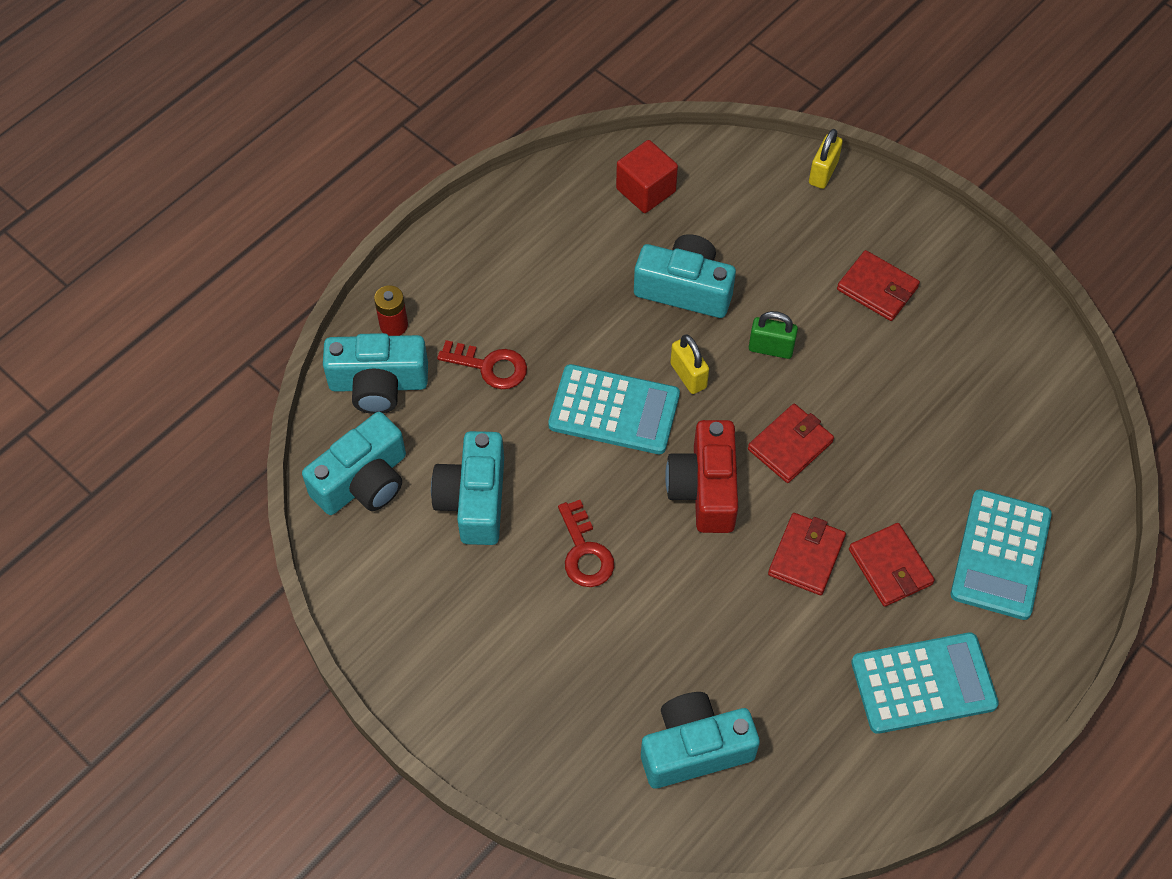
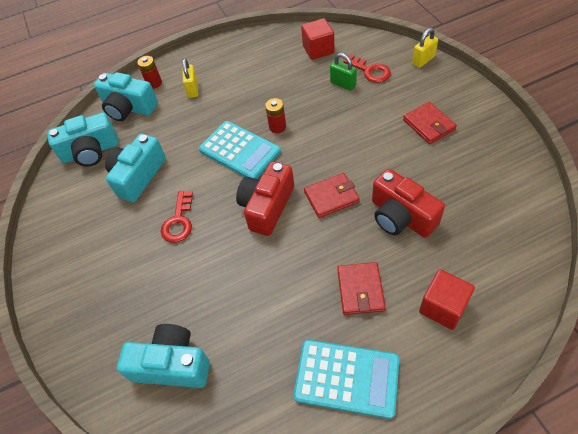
camera: 30 degrees right, 5 degrees down
red key [437,340,527,389] -> red key moved to [343,54,391,83]
turquoise camera [634,234,736,318] -> none
yellow padlock [670,334,709,394] -> yellow padlock moved to [182,58,198,98]
green padlock [749,311,798,359] -> green padlock moved to [330,53,357,91]
red wallet [768,513,846,595] -> none
turquoise calculator [951,489,1052,620] -> red cube [419,270,475,330]
none -> red battery [265,98,286,133]
none -> red camera [372,169,445,238]

